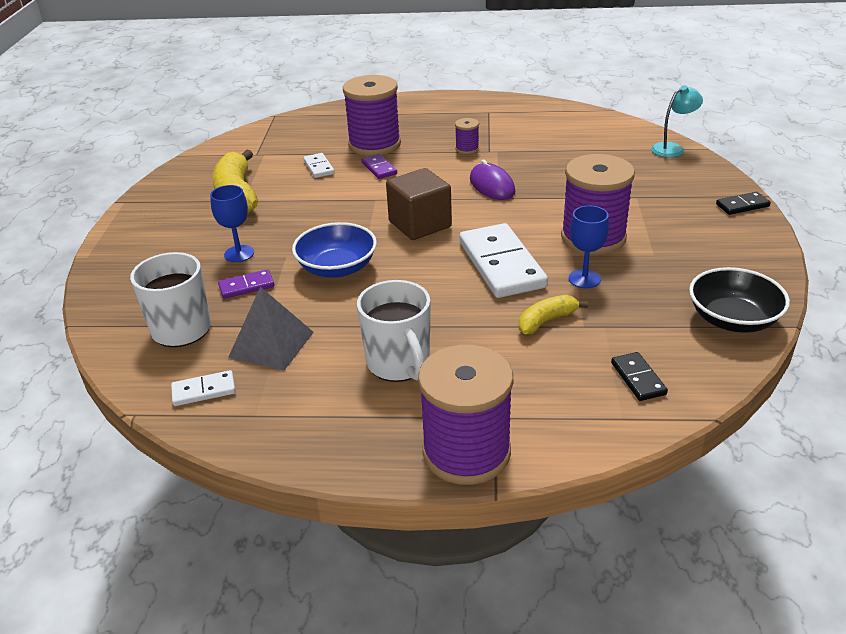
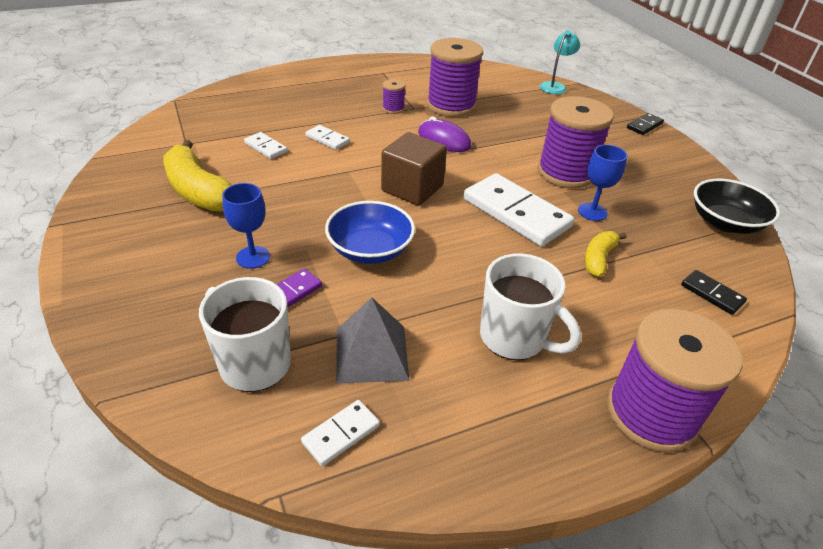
camera: 30 degrees left, 5 degrees up
purple spool [343,75,401,156] -> purple spool moved to [427,38,483,117]
purple domino [361,154,397,179] -> white domino [305,125,350,150]

